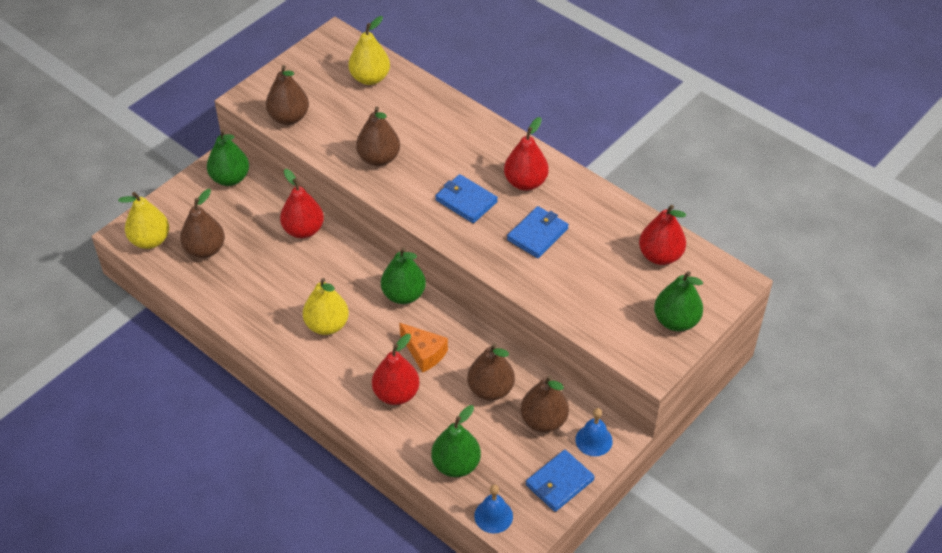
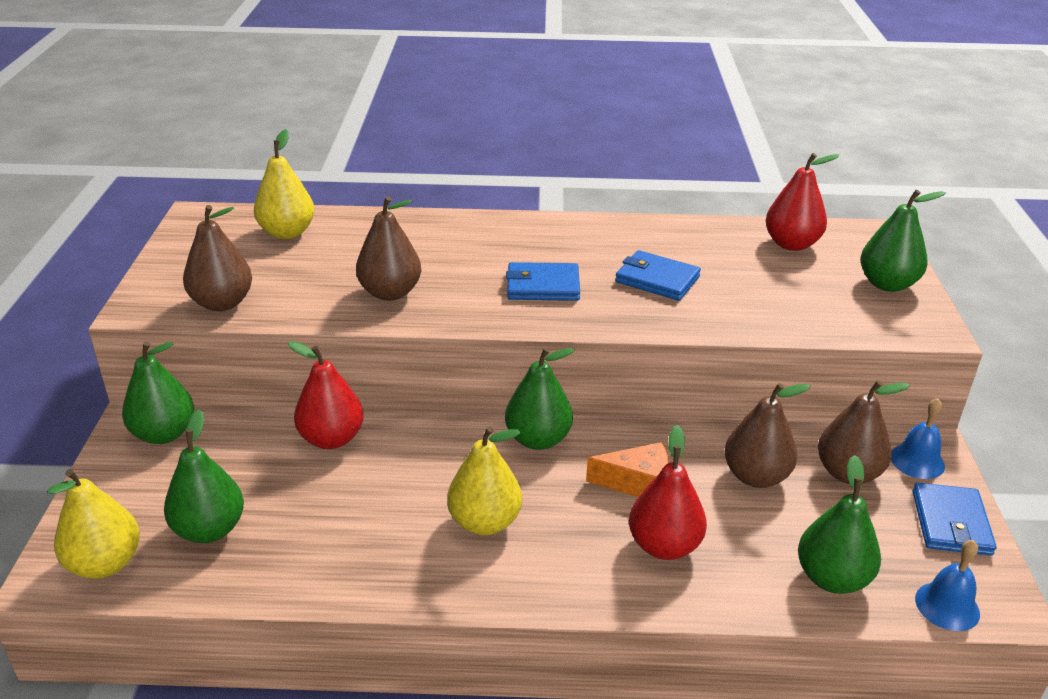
camera: 40 degrees left, 15 degrees down
brown pear [180,189,225,258] -> green pear [164,409,244,543]
red pear [504,117,549,191] -> none
blue wallet [507,206,569,258] -> blue wallet turned 60 degrees counterclockwise [615,250,701,301]

